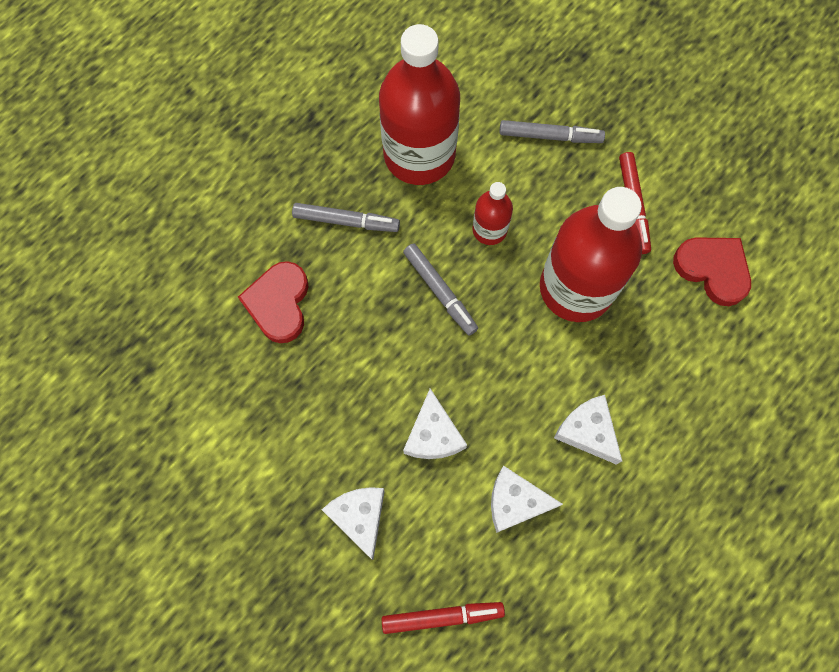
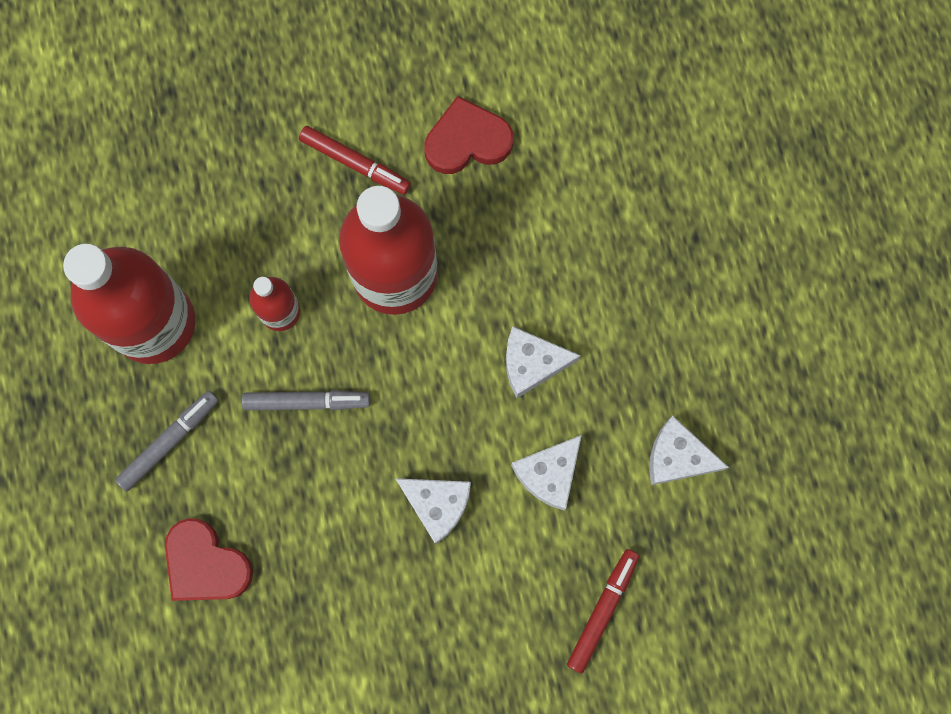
camera: 55 degrees left, 5 degrees up
white cheese [322,487,385,560] -> white cheese moved to [649,416,729,485]
grey marker [499,120,605,143] -> none

